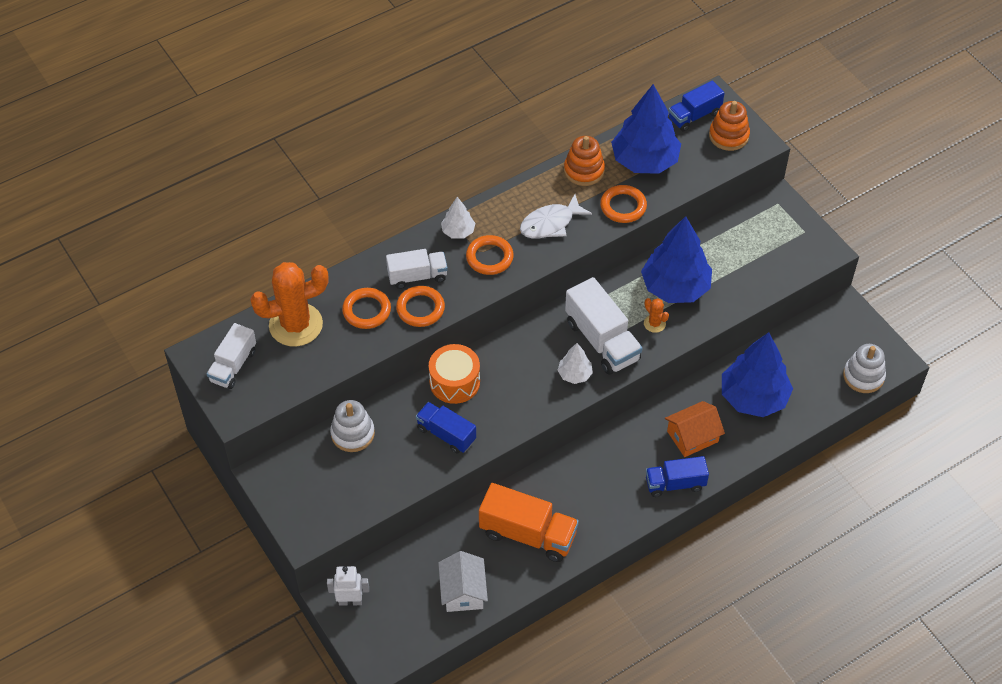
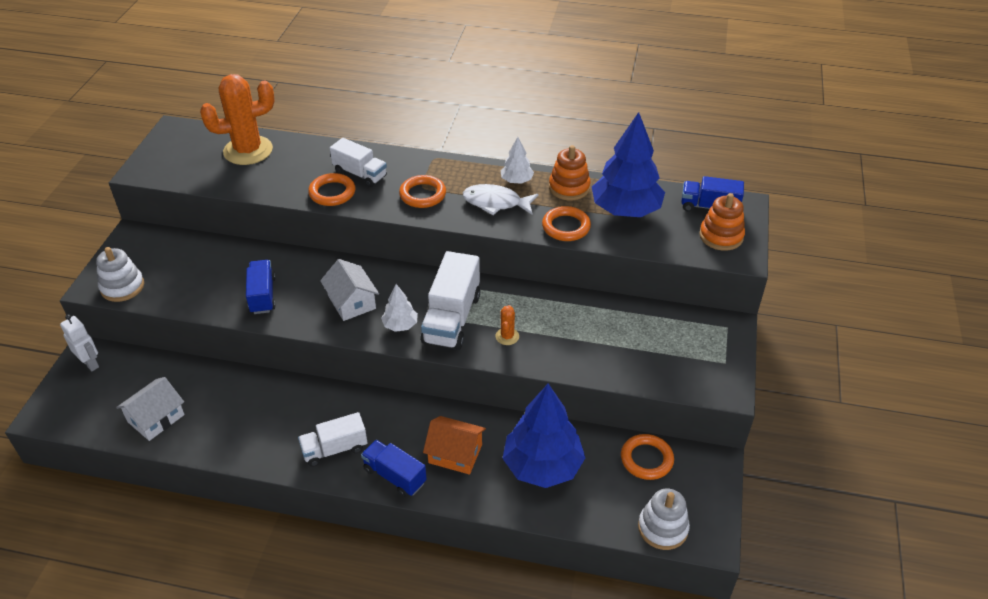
camera: 45 degrees right, 10 degrees down
white truck [207,323,256,389] -> white truck moved to [298,412,368,467]
orange cactus [250,262,329,347] -> orange cactus turned 45 degrees counterclockwise [200,74,275,165]
white stacking toy [330,400,375,452] -> white stacking toy moved to [96,247,144,302]
orange ring [342,288,391,329] -> orange ring moved to [621,434,674,480]
orange drum [429,344,480,404] -> none
white tree [441,197,475,239] -> white tree moved to [500,137,534,184]
orange truck [479,483,579,562] -> none
blue tree [641,216,712,303] -> none
none -> white house [320,259,379,321]

